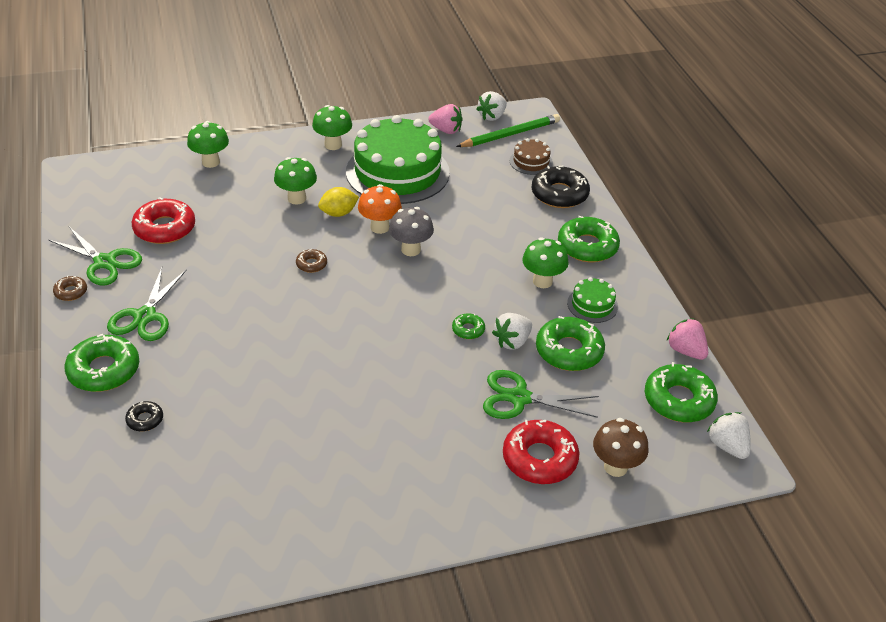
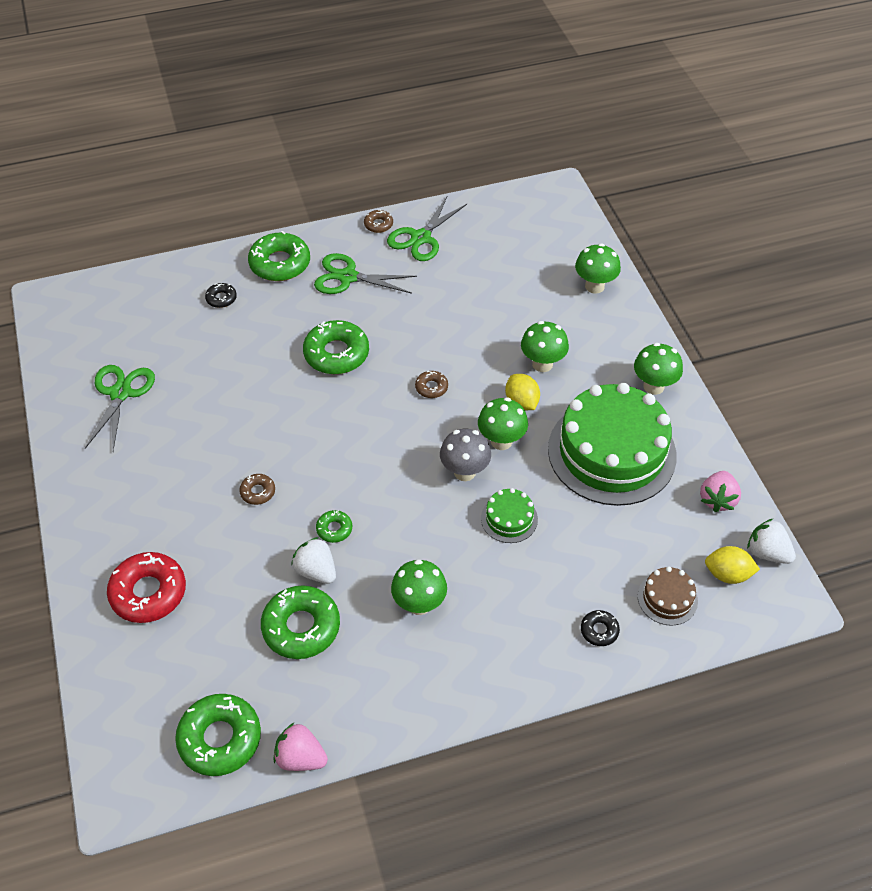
camera: 90 degrees right, 10 degrees up
red donut [132,197,195,244] -> none
orange mushroom [358,184,402,234] -> green mushroom [478,397,528,450]
green pencil [456,114,560,147] -> yellow lemon [705,546,760,584]
green scissors [483,370,599,419] -> green scissors moved to [85,365,155,451]
black donut [532,165,590,208] -> black donut [581,610,620,646], size x0.49
green donut [558,216,620,262] -> green donut moved to [303,320,369,374]
green cake [567,277,618,323] -> green cake moved to [481,488,538,543]
brown mushroom [593,418,648,477] -> none
pink strawberry [667,318,708,360] -> pink strawberry turned 120 degrees counterclockwise [274,723,328,771]
white strawberry [707,412,751,459] -> none
none -> brown donut [239,474,275,505]

